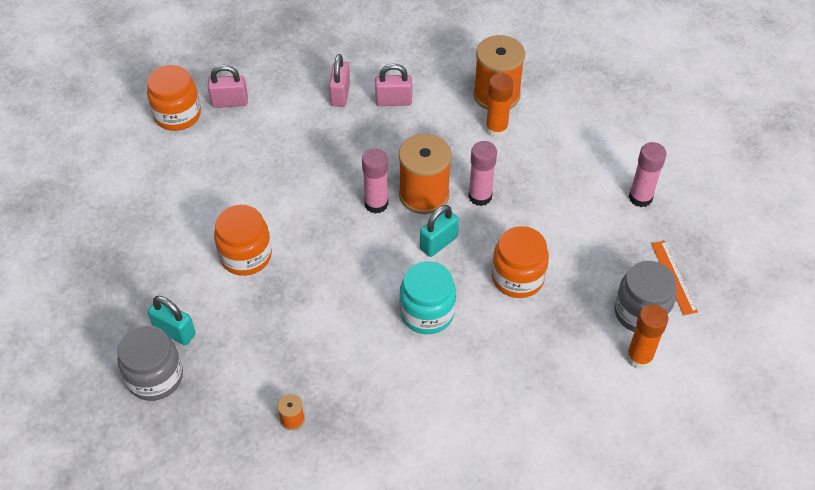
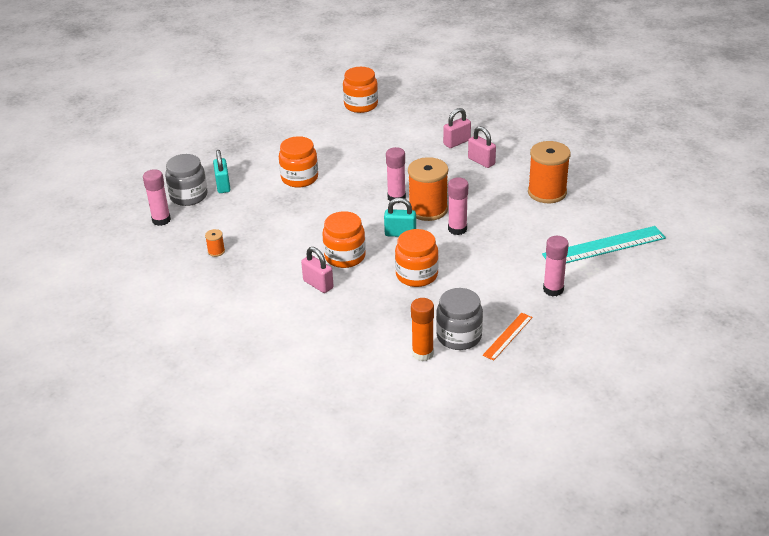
camera: 50 degrees right, 15 degrees down
pink padlock [208,65,248,108] -> pink padlock moved to [301,247,334,293]
turquoise jar [399,261,456,334] -> orange jar [322,211,366,268]
orange glue stick [486,73,514,138] -> none
none -> pink glue stick [143,169,171,226]
none -> turquoise ruler [542,226,666,263]

